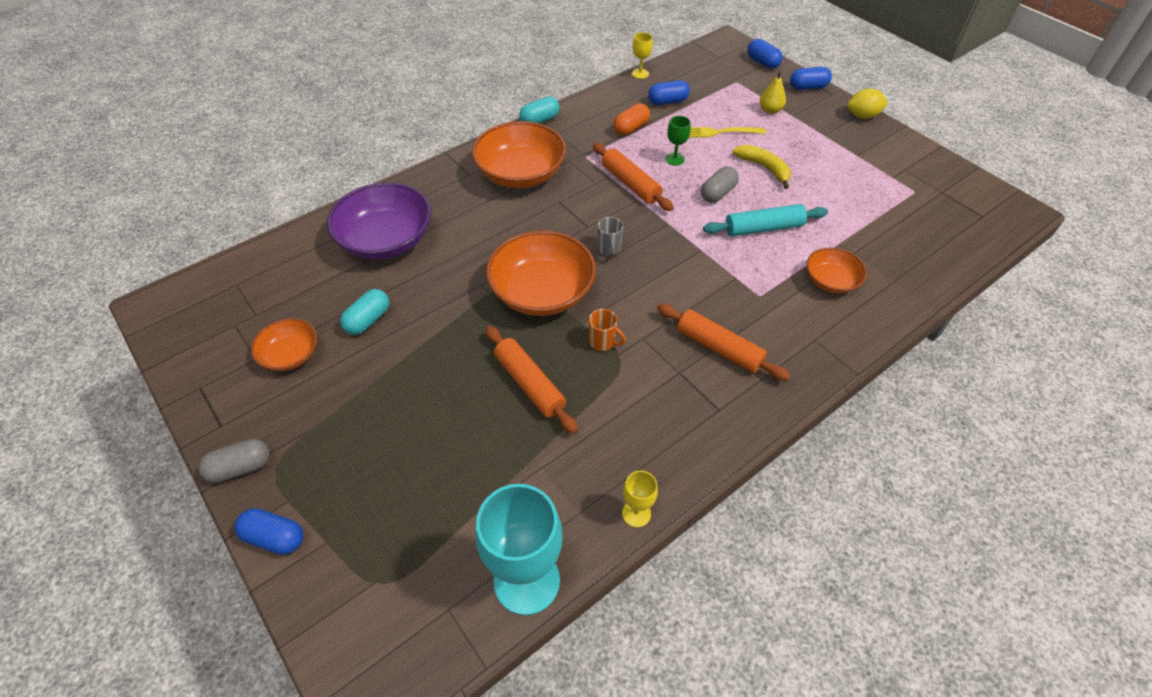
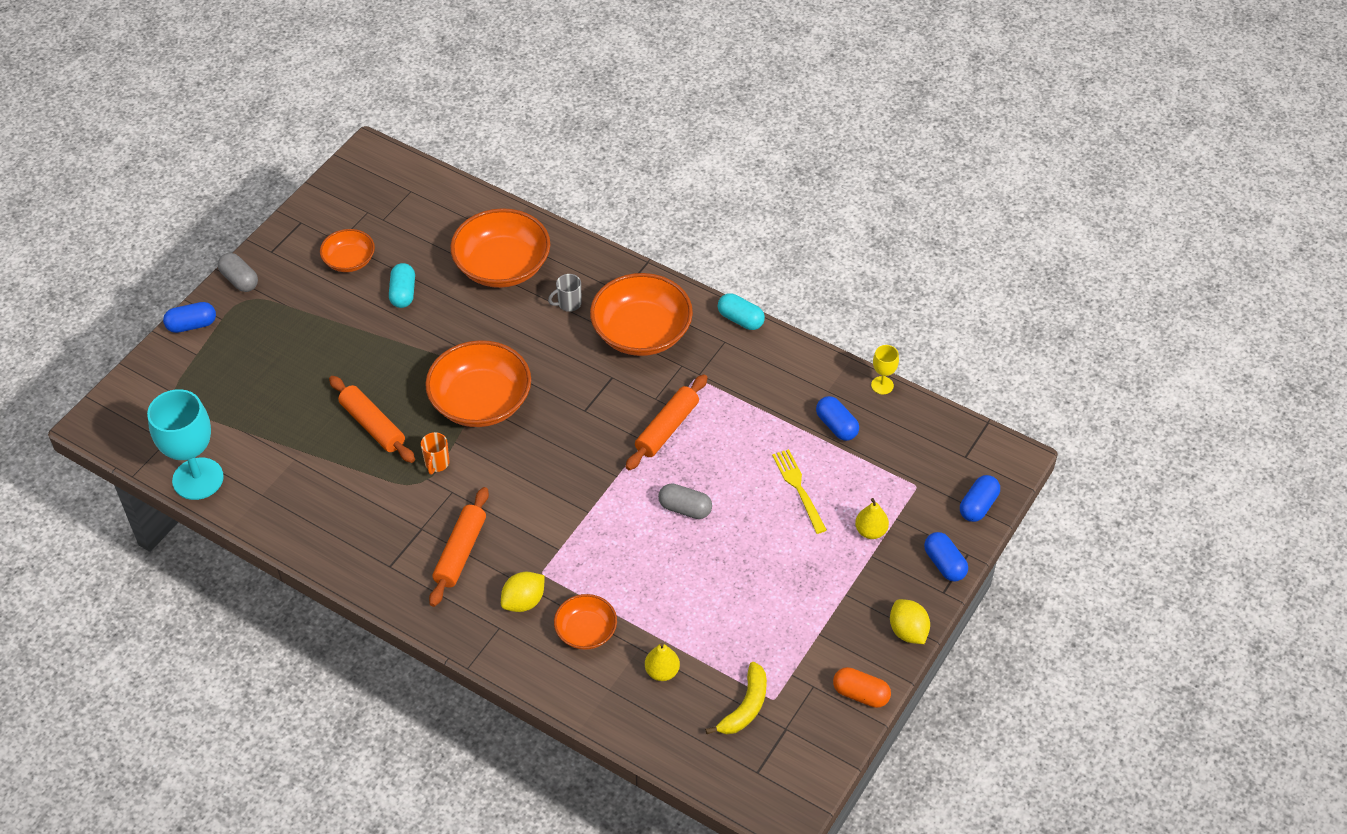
camera: 70 degrees right, 0 degrees up
blue capsule [235,508,304,555] -> blue capsule turned 75 degrees clockwise [163,302,216,333]
purple bowl [327,182,431,260] -> orange bowl [450,208,550,288]
turquoise capsule [340,289,389,335] -> turquoise capsule turned 75 degrees clockwise [389,263,415,308]
orange rolling pin [485,326,578,434] -> orange rolling pin turned 75 degrees counterclockwise [329,376,415,463]
grey mug [598,217,623,257] -> grey mug moved to [548,274,582,312]
orange capsule [613,103,650,135] -> orange capsule moved to [833,667,891,708]
yellow goblet [622,471,658,527] -> none
green goblet [665,116,691,166] -> none
turquoise rolling pin [703,204,828,236] -> none
yellow banana [732,145,791,189] -> yellow banana moved to [705,662,767,734]
none -> yellow lemon [501,572,545,612]
none -> yellow pear [645,643,680,681]

